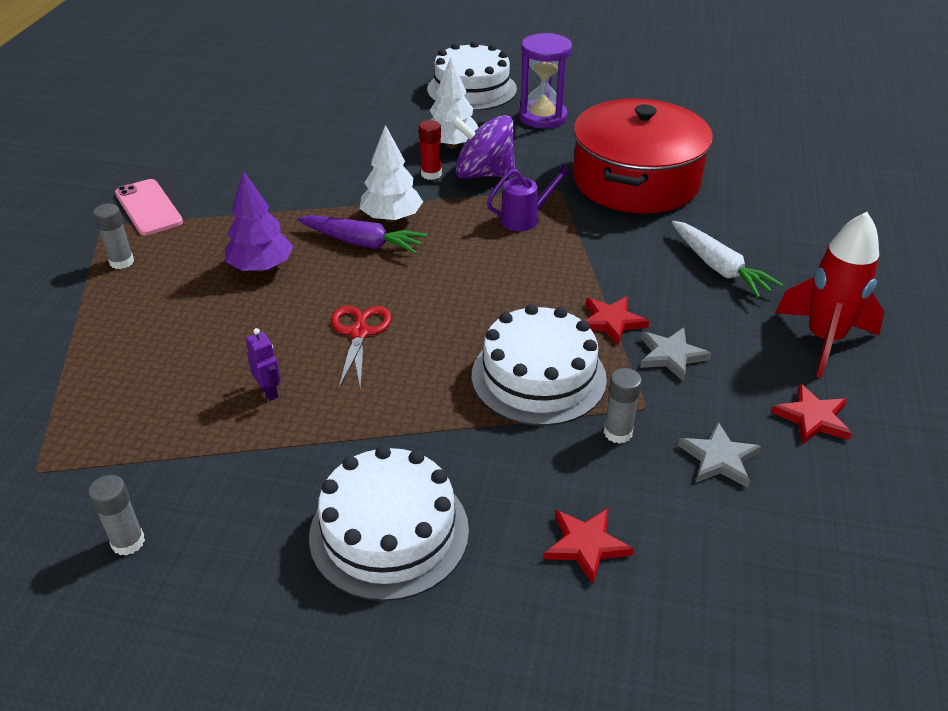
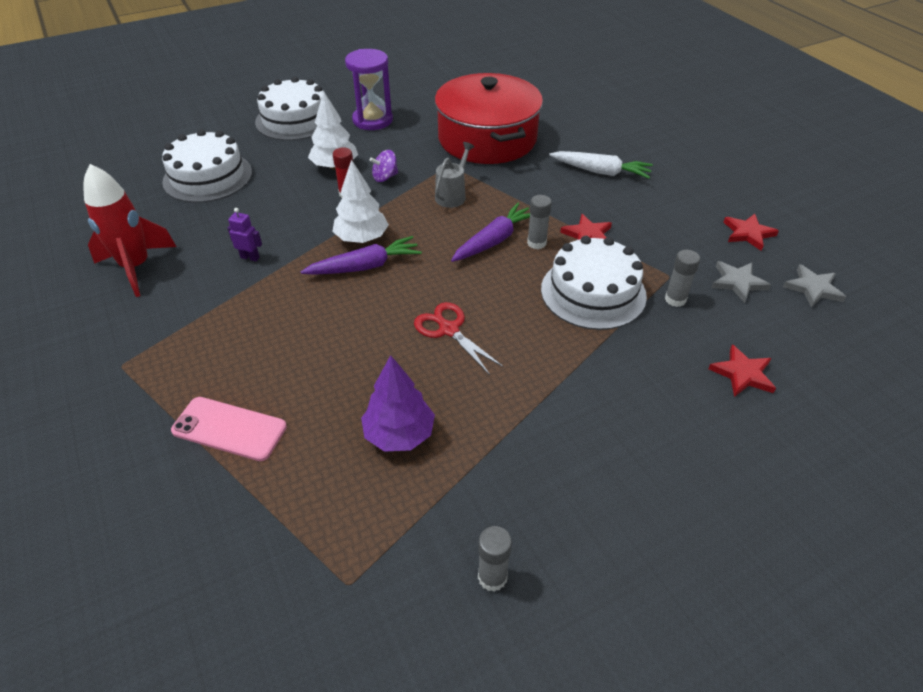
camera: 40 degrees left, 5 degrees up
grey glue stick [93,204,134,269] -> grey glue stick moved to [527,195,552,249]
pink phone [115,179,183,236] -> pink phone moved to [171,397,287,461]
purple tree [225,171,293,272] -> purple tree moved to [361,355,435,452]
purple robot [246,328,281,401] -> purple robot moved to [228,208,262,261]
white cake [309,445,469,601] -> white cake moved to [162,129,252,203]
purple spinning top [451,115,516,179] -> purple spinning top [369,150,398,182], size x0.51
purple watering can [487,164,572,231] -> grey watering can [435,142,475,208]
grey star [640,328,711,382] -> grey star moved to [783,264,846,308]
red rocket [776,212,884,378] -> red rocket moved to [83,164,176,297]
none -> purple carrot [451,203,530,262]

